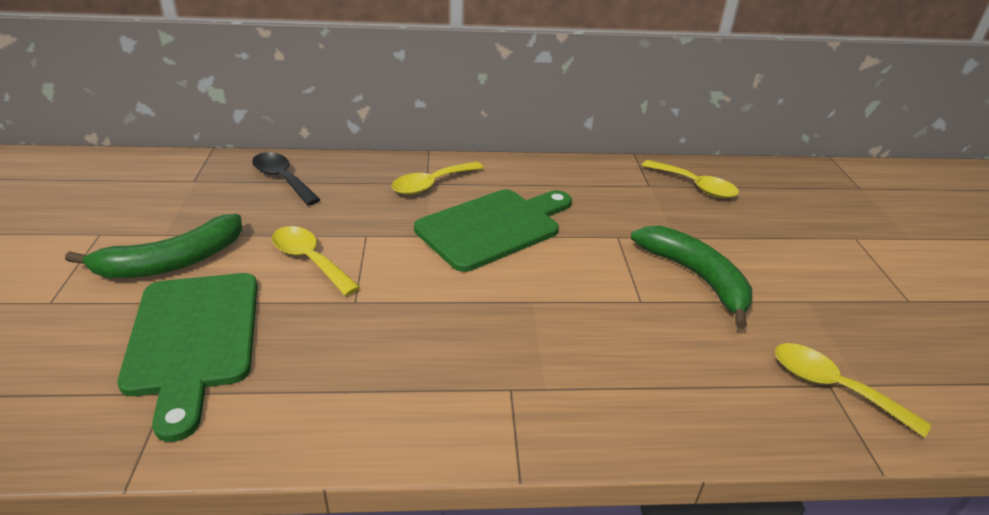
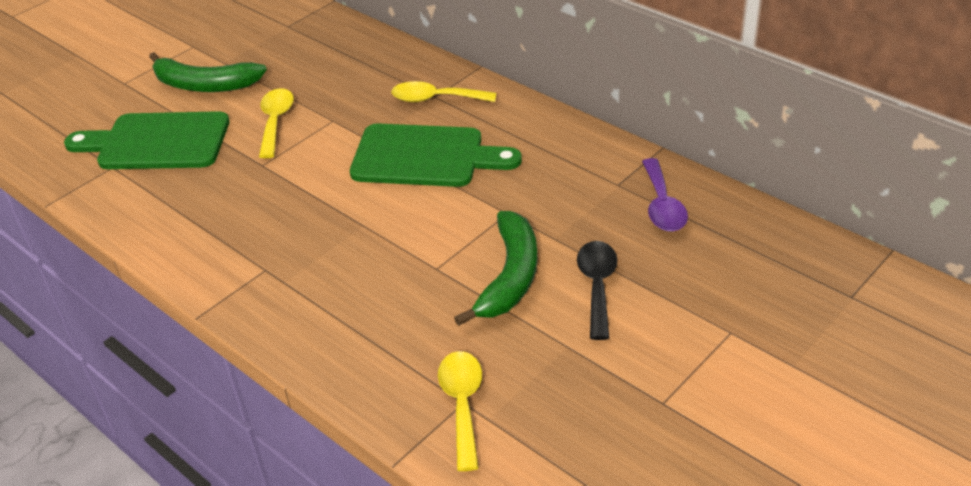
camera: 50 degrees right, 5 degrees up
green cutting board [118,273,258,442] -> green cutting board turned 60 degrees clockwise [64,111,229,169]
black spoon [252,152,321,205] -> black spoon moved to [577,241,617,340]
yellow spoon [642,160,739,198] -> purple spoon [642,158,688,232]

